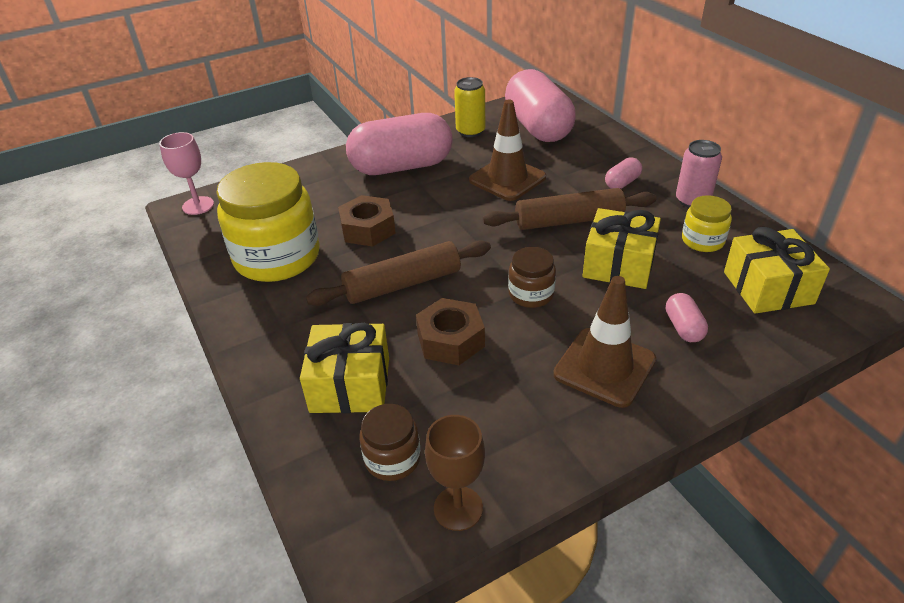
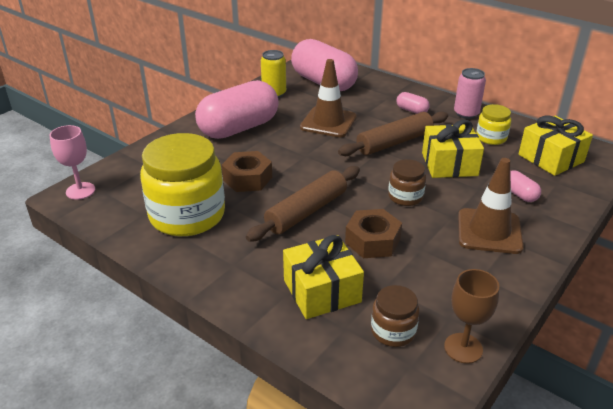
camera: 25 degrees left, 5 degrees down
pink capsule [605,157,642,189] -> pink capsule turned 75 degrees counterclockwise [396,92,430,114]

